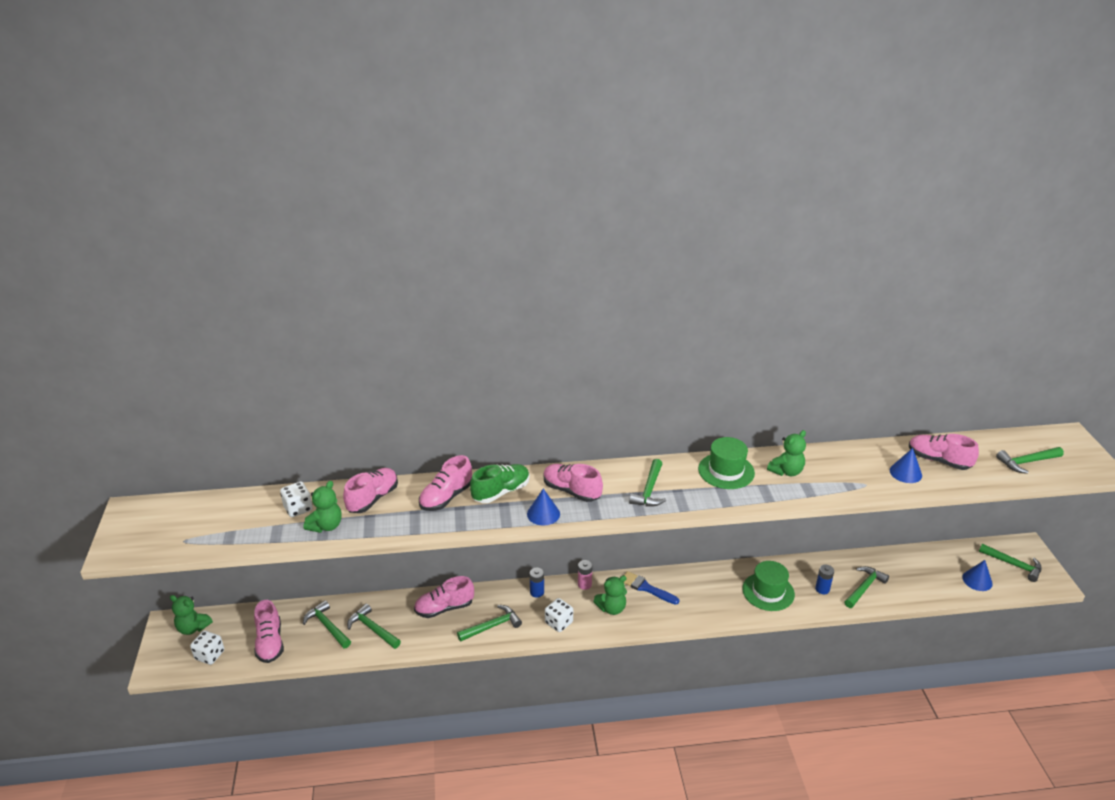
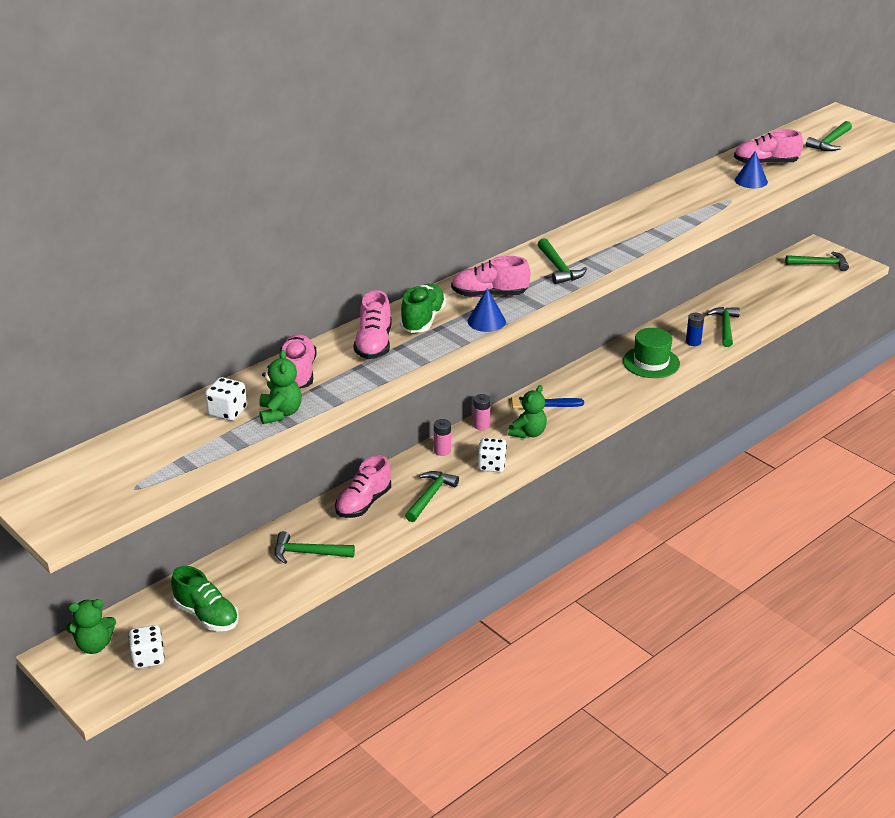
camera: 35 degrees left, 0 degrees up
pink shoe [254,600,284,663] -> green shoe [171,566,239,631]
green hammer [303,600,351,648] -> none
blue battery [530,568,544,598] -> pink battery [434,419,451,456]
green hat [698,437,755,489] -> none
green teddy bear [767,430,806,476] -> none
blue cone [962,560,993,591] -> none

